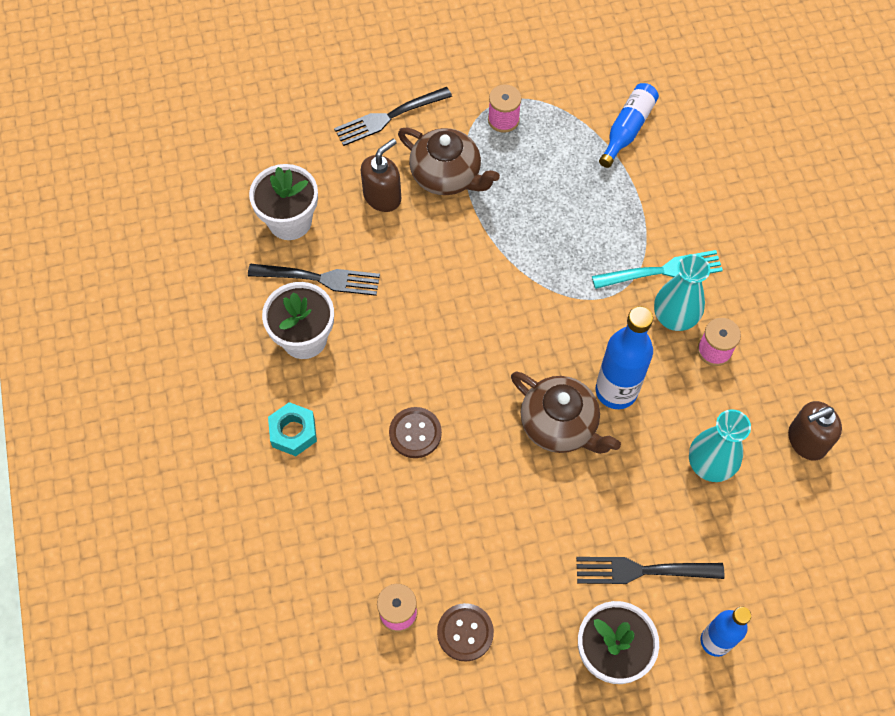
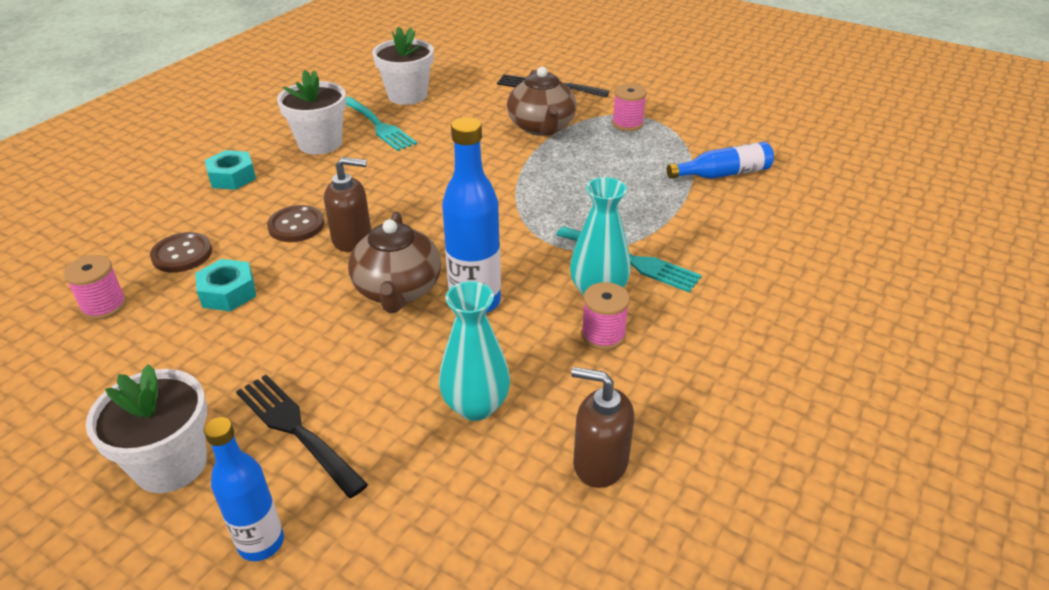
camera: 45 degrees right, 25 degrees down
black fork [248,264,380,296] -> turquoise fork [346,97,417,151]
brown soap dispenser [360,139,401,212] -> brown soap dispenser moved to [324,157,371,252]
brown button [437,603,494,662] -> brown button moved to [150,232,212,272]
none -> turquoise nut [195,259,256,311]

